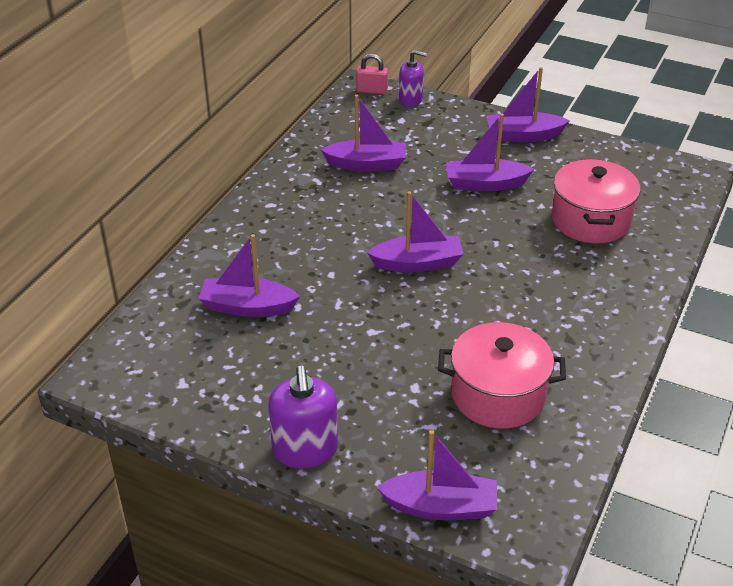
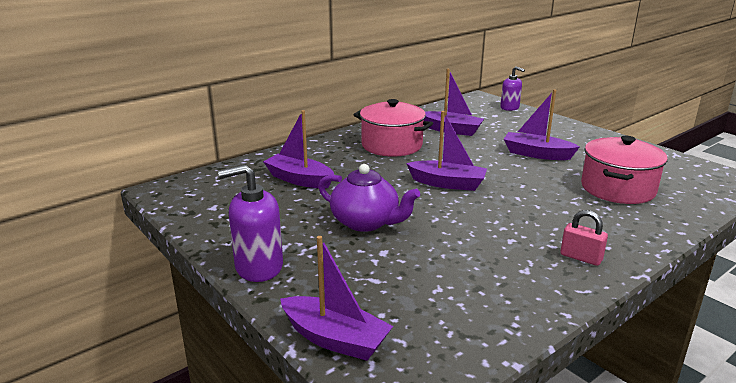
camera: 25 degrees right, 15 degrees down
purple soap dispenser [268,366,338,468] -> purple soap dispenser turned 60 degrees clockwise [218,165,283,282]
pink padlock [356,54,388,94] -> pink padlock moved to [560,210,608,266]
pink pot [438,322,566,428] -> pink pot moved to [353,99,433,157]
purple boat [487,67,570,142] -> none
none -> purple teapot [318,164,420,232]

